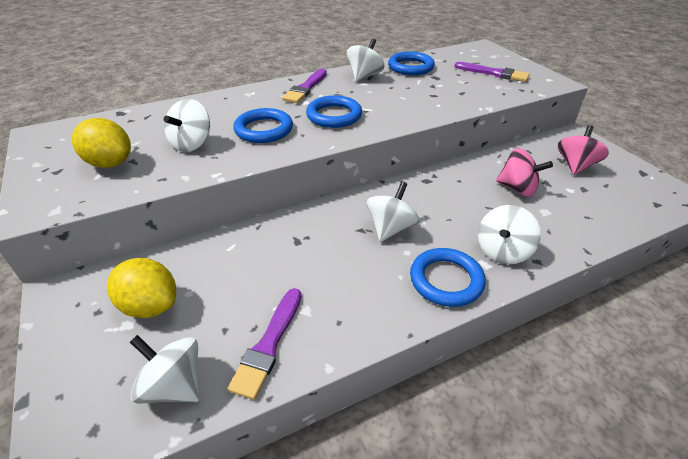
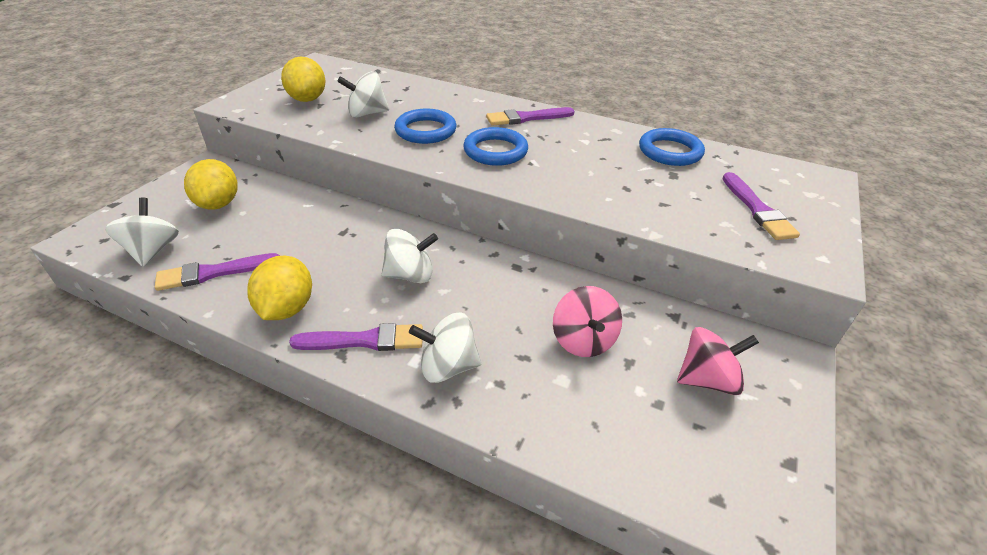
camera: 50 degrees right, 0 degrees up
white spinning top [347,39,384,81] -> none
blue ring [410,248,486,307] -> purple brush [289,323,423,351]
none -> yellow lemon [247,256,312,320]

